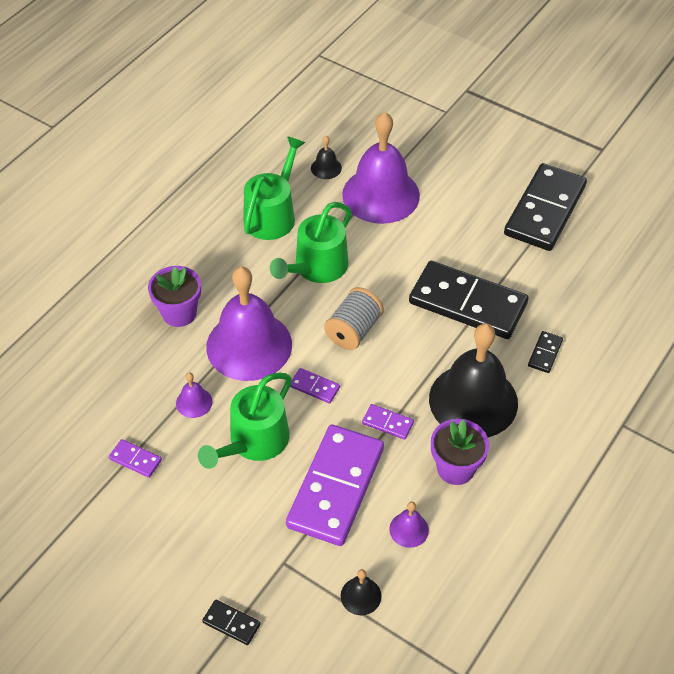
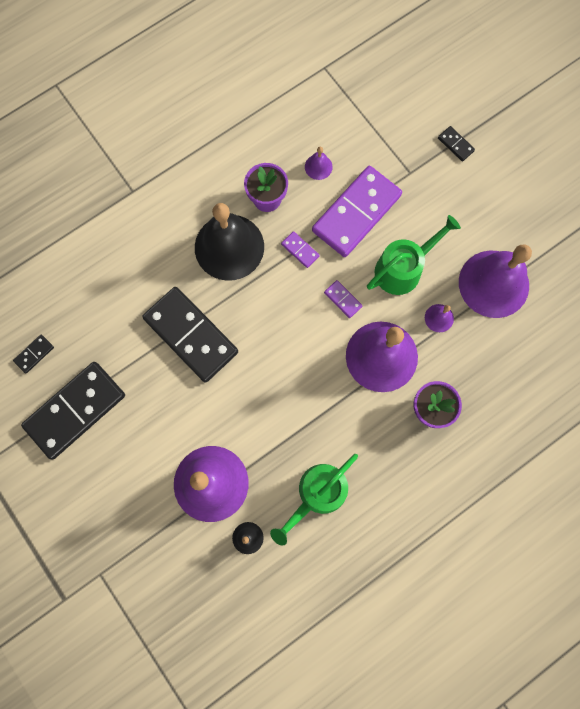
camera: 160 degrees left, 25 degrees up
purple domino [109,439,162,478] -> purple bell [459,244,532,318]
green watering can [270,202,352,283] -> none
grey spool [324,287,384,350] -> none
black bell [341,569,382,615] -> none
black domino [528,331,563,373] -> black domino moved to [13,335,54,373]

